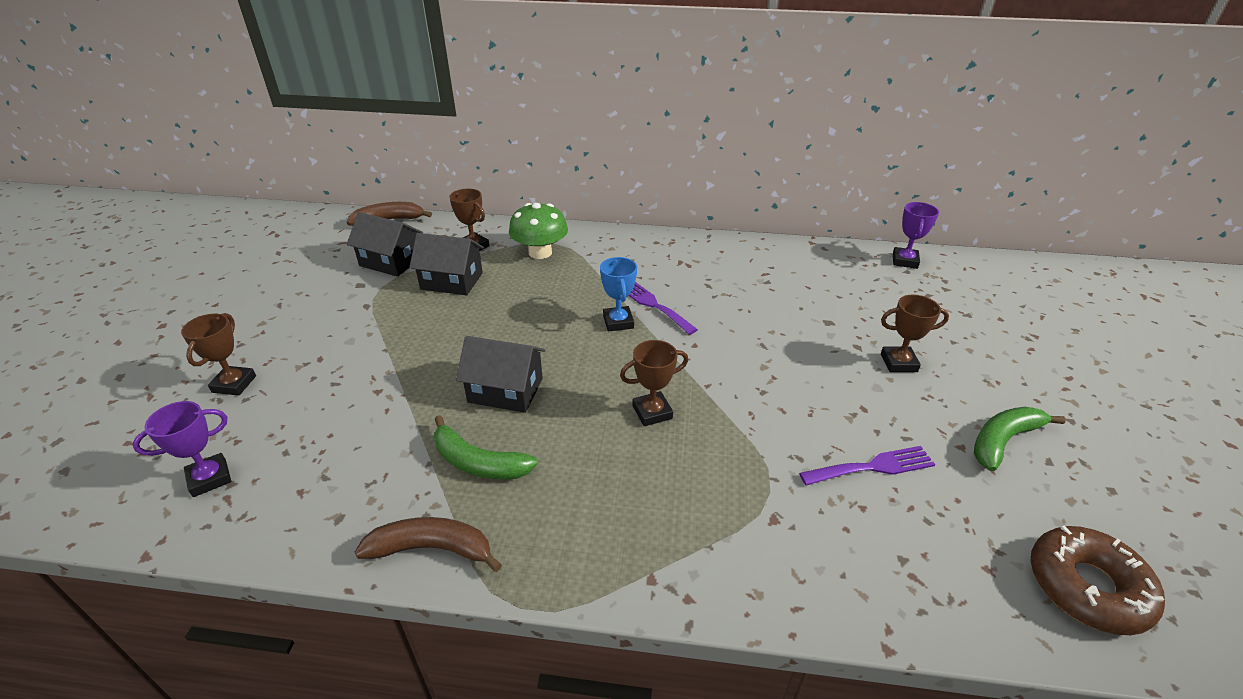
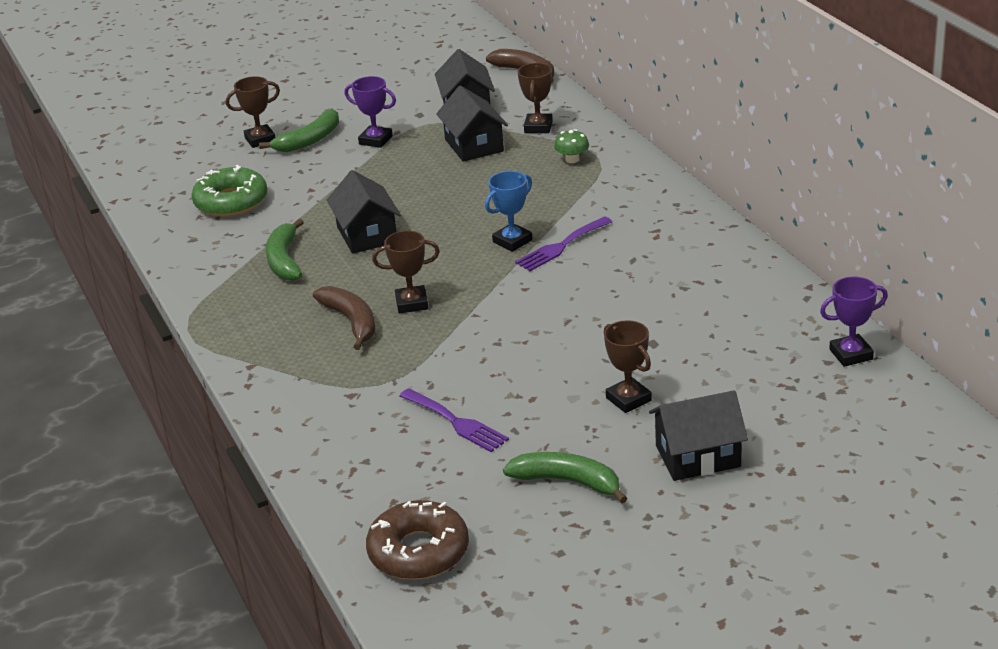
camera: 60 degrees right, 5 degrees down
purple trophy [132,401,231,497] -> purple trophy moved to [345,76,396,148]
brown banana [355,517,502,572] -> brown banana moved to [313,286,375,350]
green mushroom [509,203,568,259] -> green mushroom [554,129,589,163], size x0.53
brown trophy [620,340,688,426] -> brown trophy turned 45 degrees counterclockwise [372,231,440,314]
purple fork [629,282,698,335] -> purple fork turned 150 degrees counterclockwise [515,216,612,271]
none -> green donut [192,165,268,217]
none -> green banana [259,109,339,152]
none -> black house [649,390,748,481]

